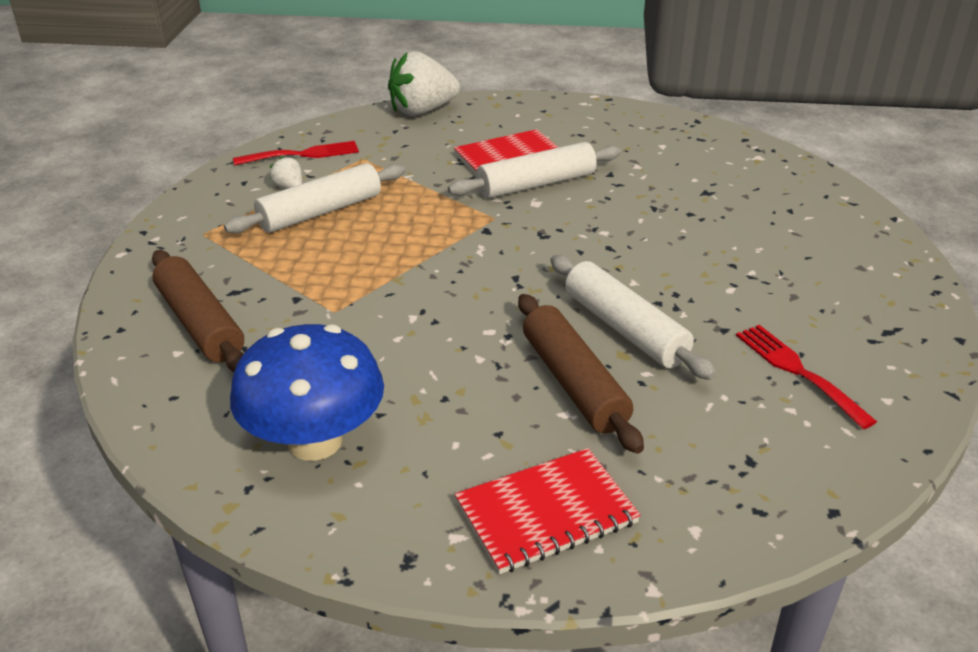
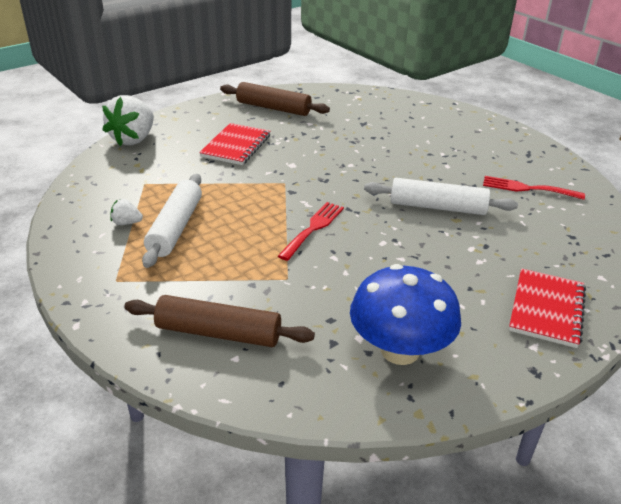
camera: 45 degrees left, 0 degrees up
red fork [233,141,359,166] -> red fork moved to [278,202,344,261]
white rolling pin [448,142,621,199] -> none
brown rolling pin [518,294,644,454] -> brown rolling pin moved to [220,82,330,116]

